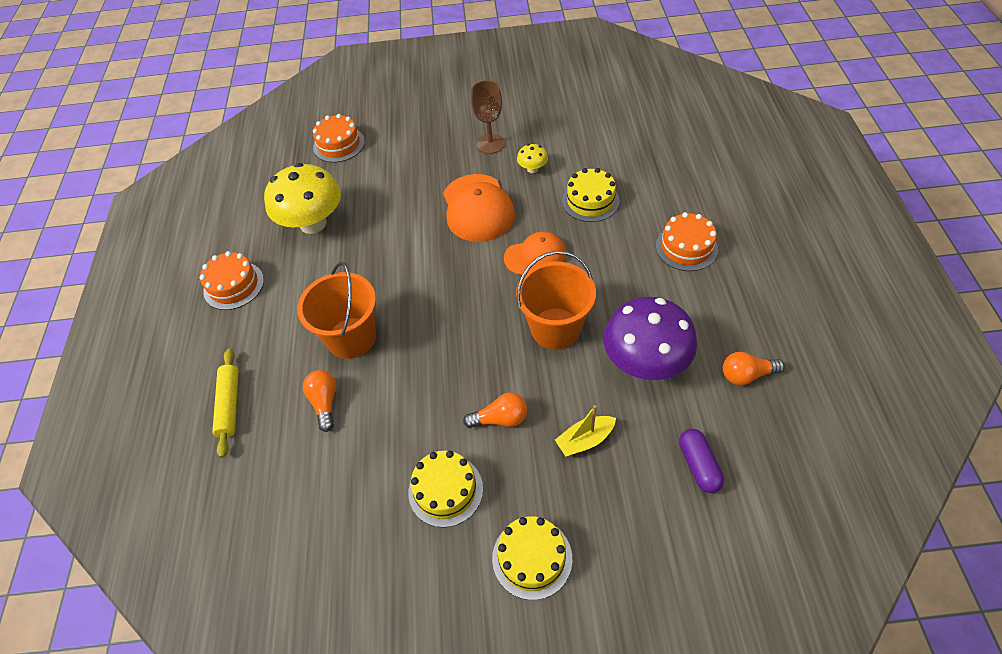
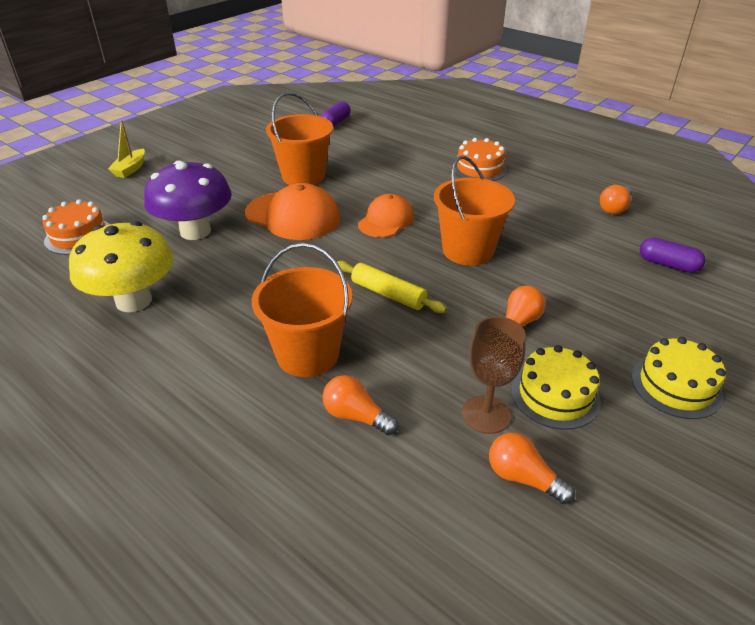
camera: 50 degrees left, 15 degrees down
orange cake [200,251,264,310] -> none
yellow rolling pin [212,349,239,458] -> yellow rolling pin moved to [337,261,447,313]
brown goblet [471,80,505,154] -> brown goblet moved to [462,316,526,434]
yellow mushroom [517,144,548,173] -> orange bucket [266,92,333,185]
yellow boat [555,405,616,457] -> yellow boat moved to [108,120,145,178]
yellow cake [562,168,620,222] -> none
purple mushroom [604,297,697,380] -> purple mushroom moved to [144,160,232,240]
none -> purple capsule [320,102,351,127]
none -> orange light bulb [489,433,575,504]

